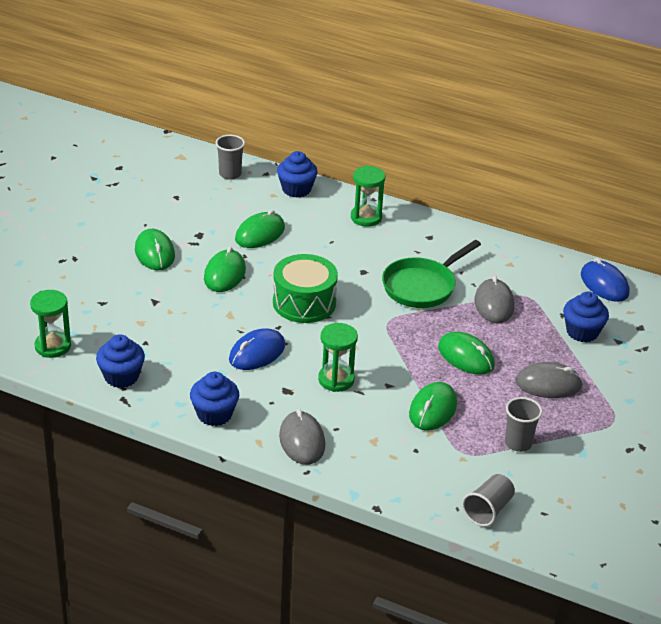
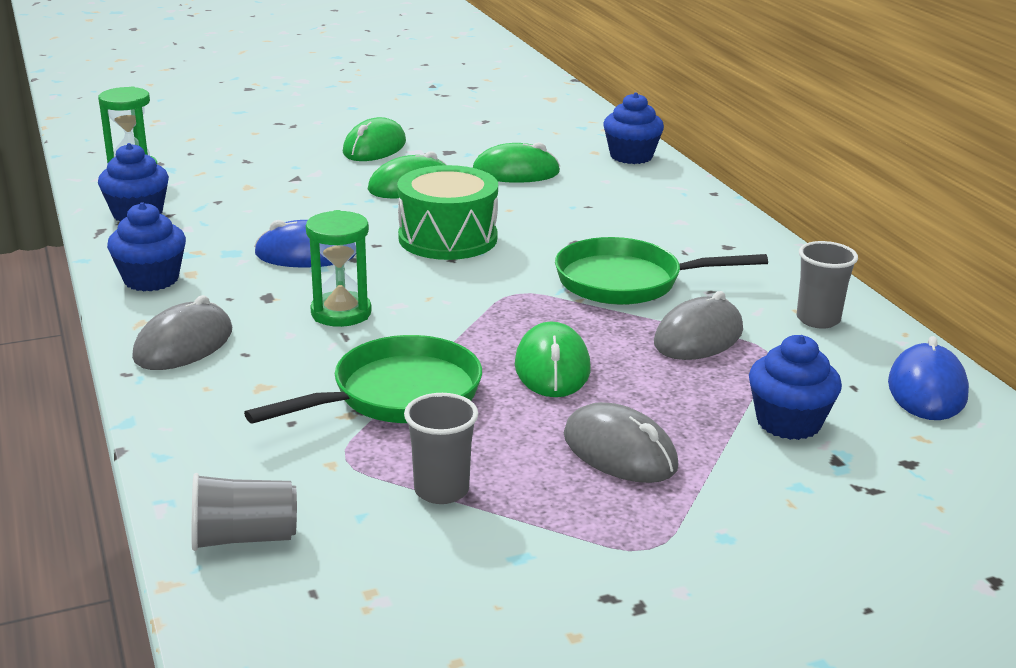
camera: 45 degrees right, 10 degrees down
grey cup [216,135,245,180] -> grey cup moved to [797,241,858,329]
green hourglass [351,165,385,227] -> none
green mouse [409,382,457,431] -> green pan [244,335,482,424]

